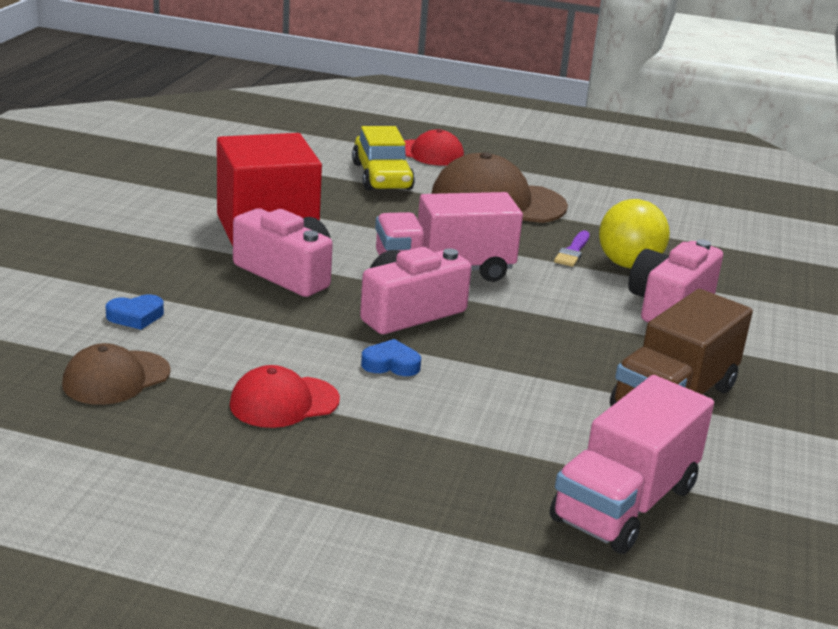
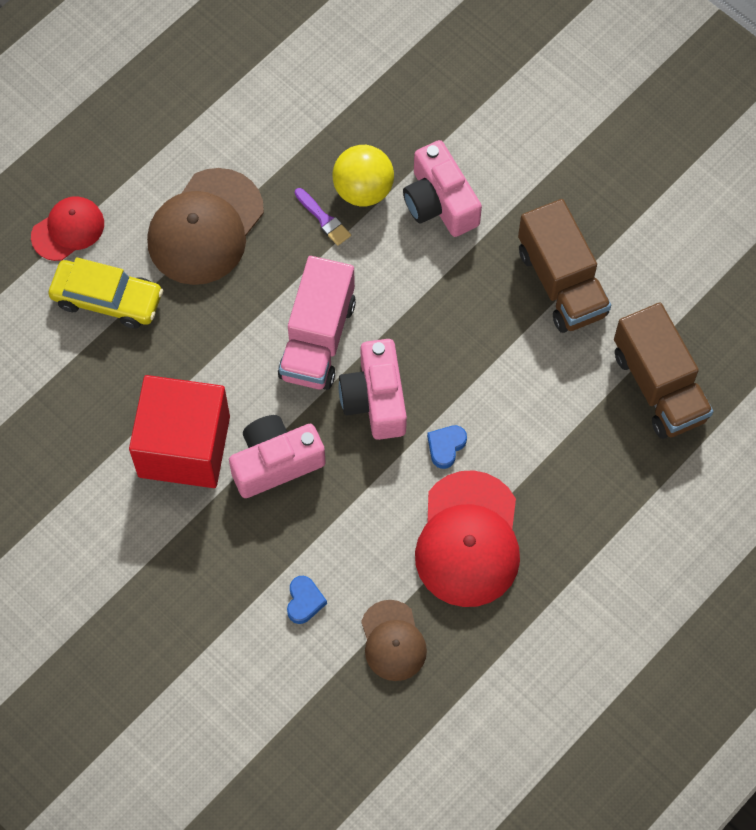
camera: 60 degrees left, 40 degrees up
red cap [230,365,340,428] -> red cap [415,470,520,607], size x1.73
pink truck [550,375,714,554] -> brown truck [614,302,714,439]

